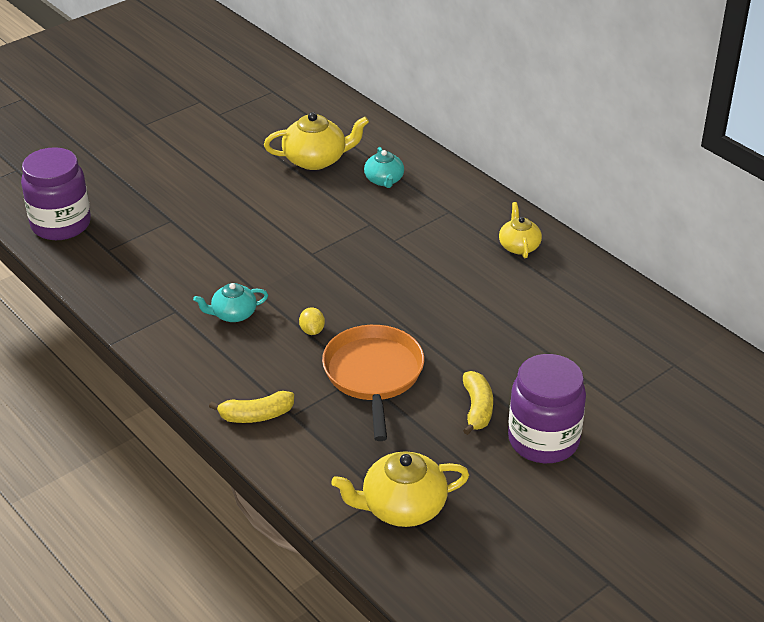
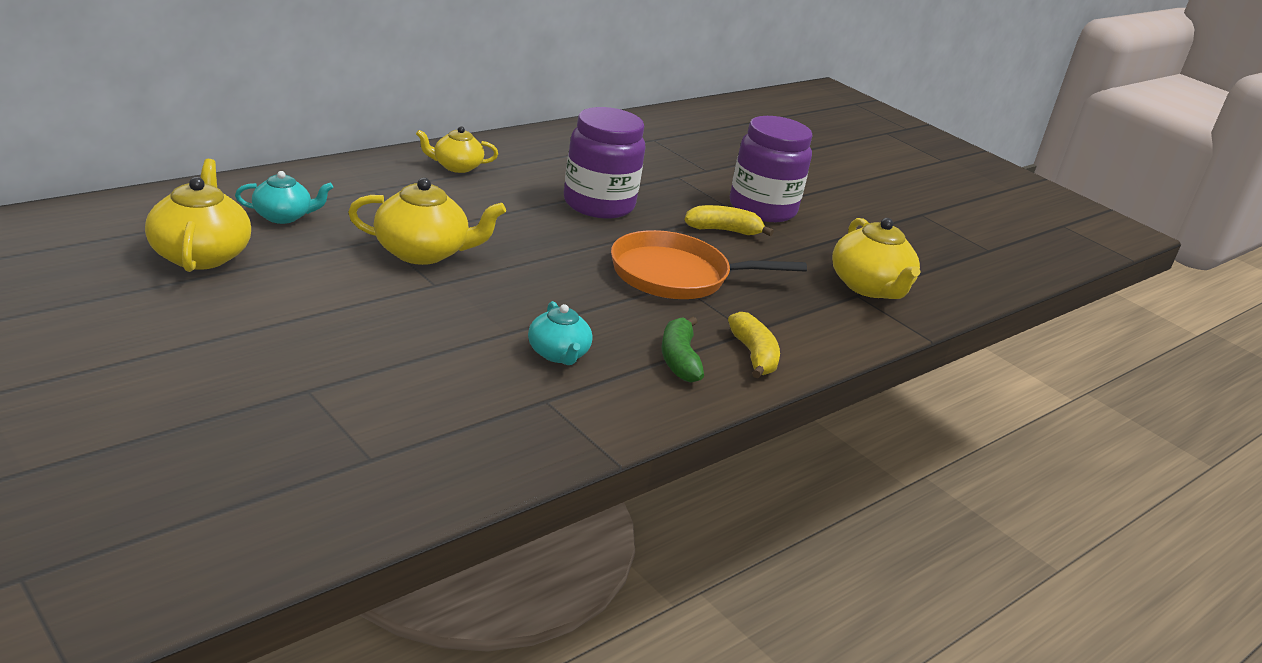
camera: 95 degrees left, 10 degrees down
purple jar [21,147,91,240] -> purple jar moved to [564,107,645,219]
yellow lemon [299,307,325,335] -> none
none -> yellow teapot [348,178,506,265]
none -> green banana [661,316,704,383]

